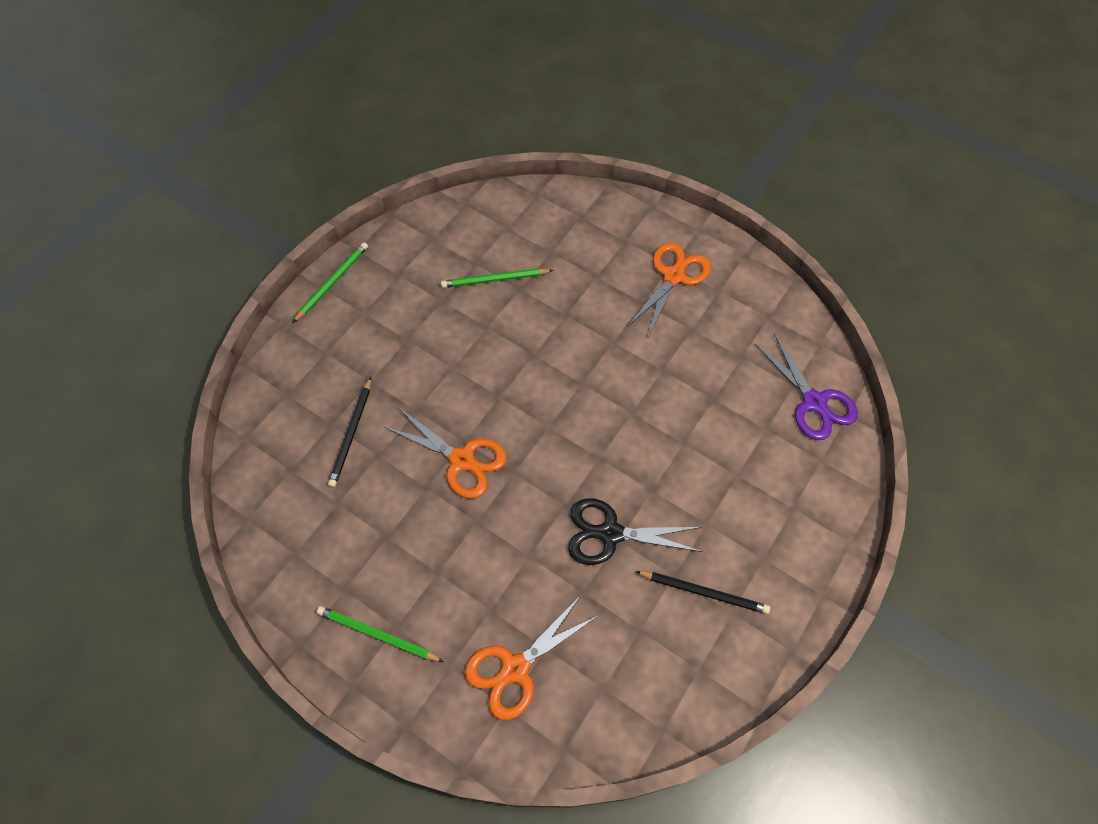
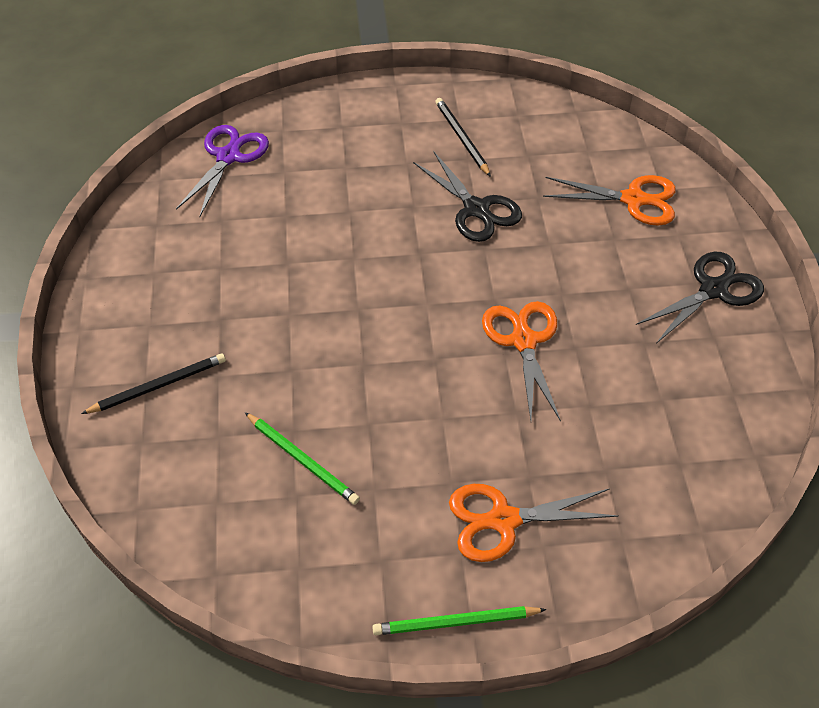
camera: 130 degrees left, 10 degrees down
green pencil [317,606,444,662] -> black scissors [636,252,764,344]
black pencil [328,377,371,488] -> black pencil moved to [81,353,226,414]
orange scissors [627,242,711,336] -> orange scissors moved to [449,484,619,562]

